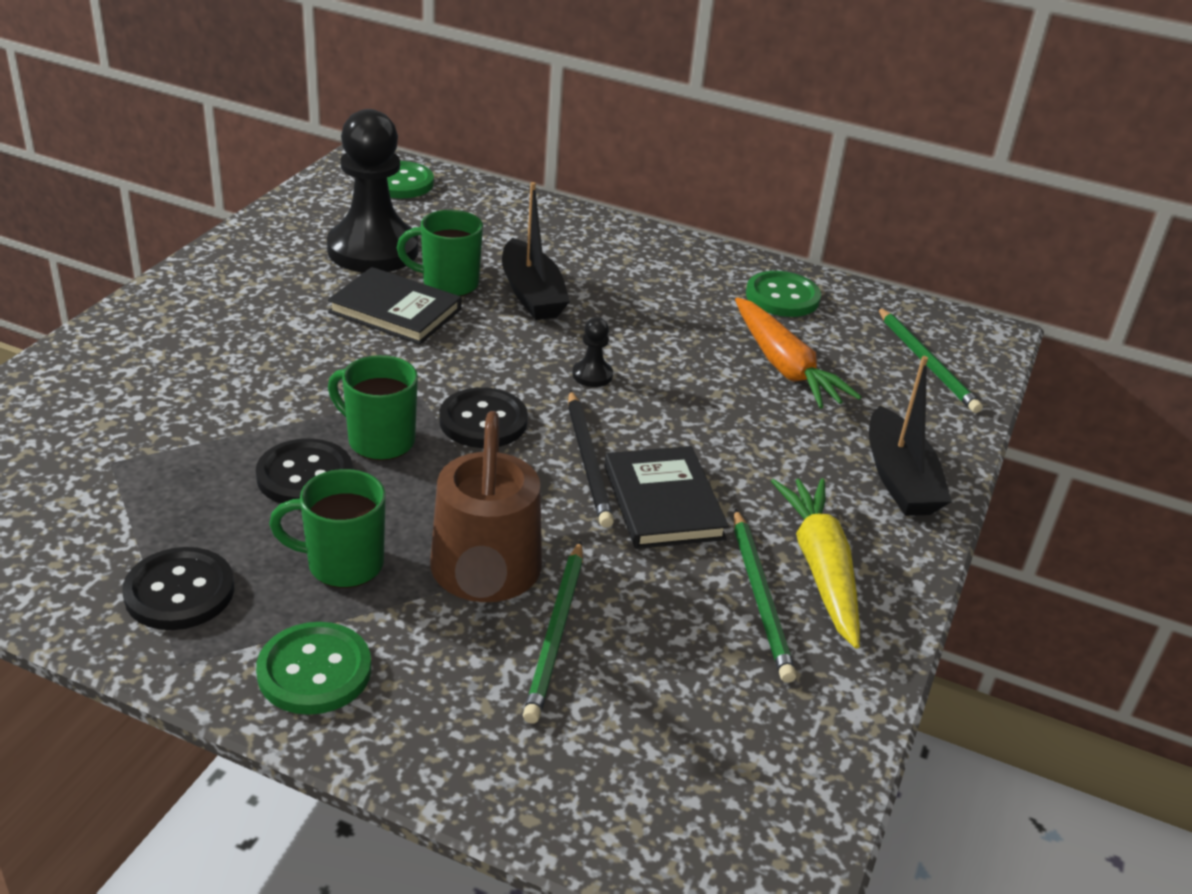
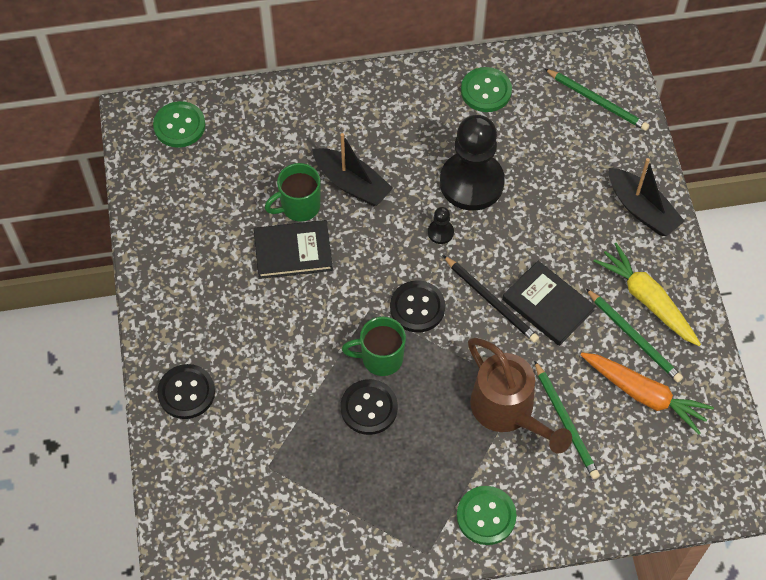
camera: 30 degrees left, 25 degrees up
black button [122,547,234,630] -> black button moved to [157,364,215,419]
green mug [269,469,386,588] -> none
black pawn [327,109,418,273] -> black pawn moved to [440,115,505,211]
orange carrot [735,297,861,409] -> orange carrot moved to [580,352,714,434]

